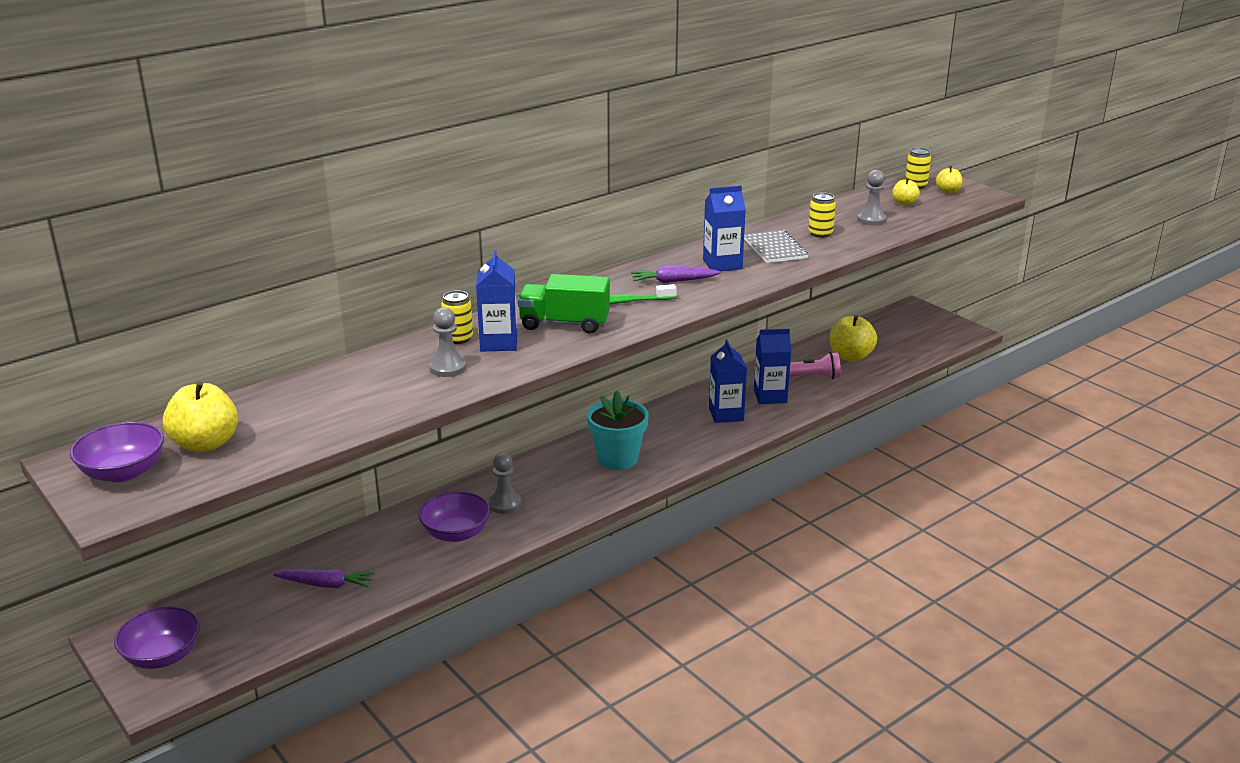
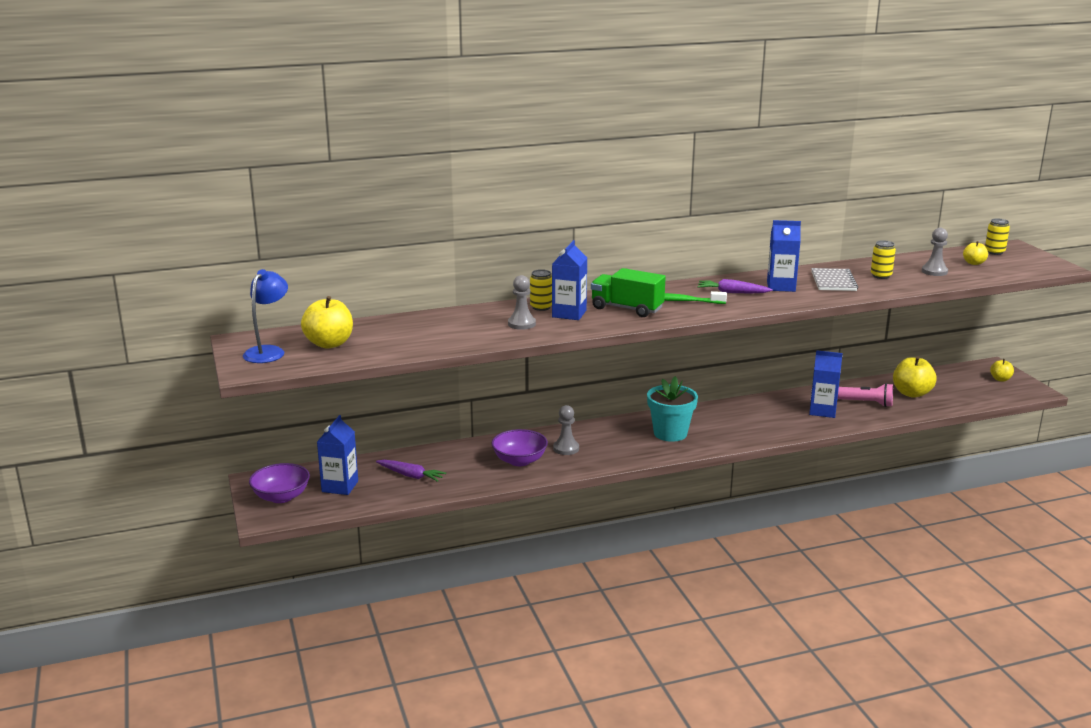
camera: 20 degrees right, 5 degrees down
purple bowl [70,422,164,482] -> blue lamp [243,269,288,363]
blue carton [709,339,747,423] -> blue carton moved to [317,415,358,495]
yellow apple [936,166,962,193] -> yellow apple moved to [990,359,1014,382]

